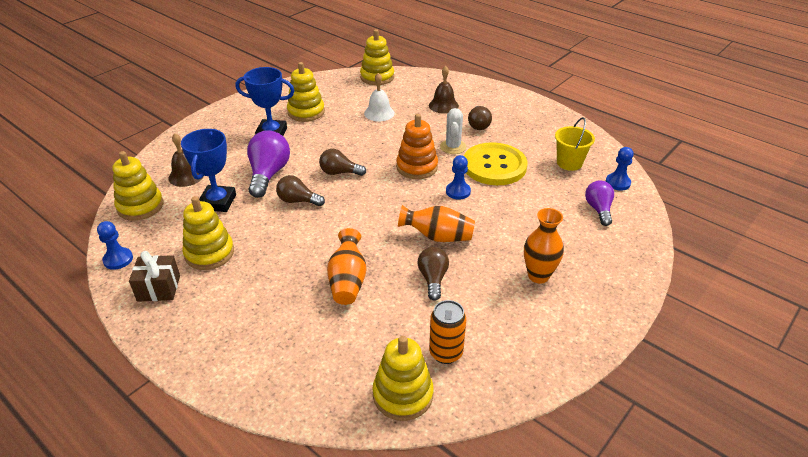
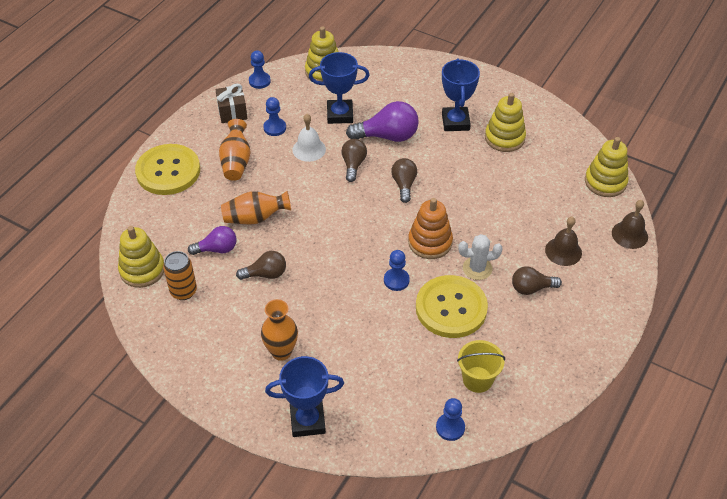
camera: 80 degrees right, 10 degrees up
brown bell [168,133,204,187] -> brown bell moved to [612,200,648,249]
yellow stacking toy [182,196,234,270] -> blue pawn [263,97,286,136]
white bell [364,73,395,121] -> white bell moved to [292,114,326,162]
orange vase [398,205,475,242] -> orange vase moved to [219,119,251,181]
purple light bulb [585,181,614,226] -> purple light bulb moved to [188,226,237,255]
none -> yellow button [135,144,200,195]
none -> blue trophy [265,356,344,437]

